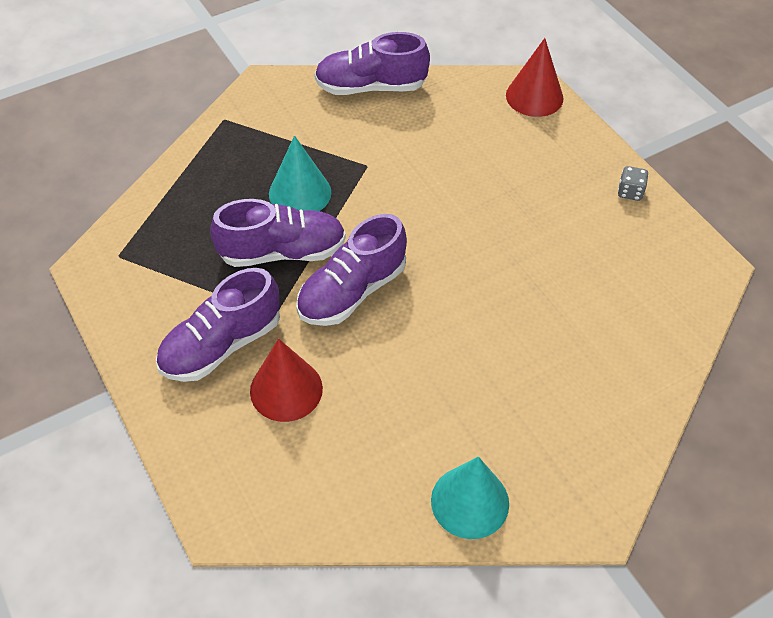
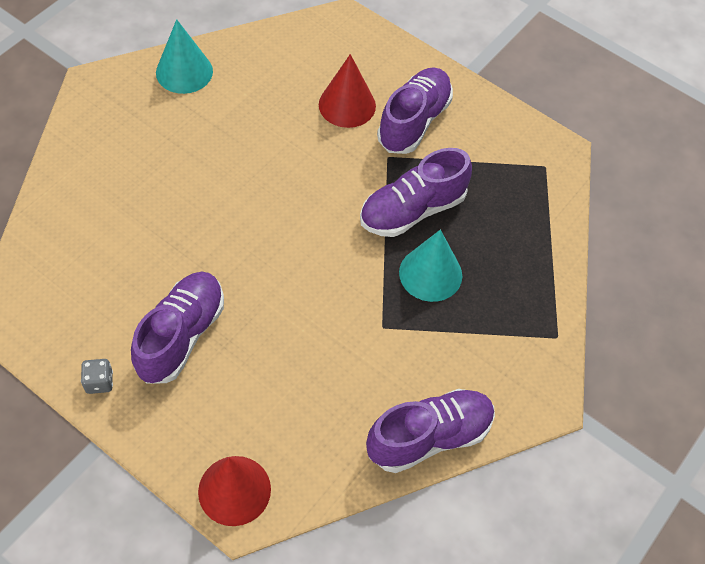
camera: 155 degrees right, 5 degrees up
purple shoe [296,214,407,326] -> purple shoe moved to [131,272,224,384]

